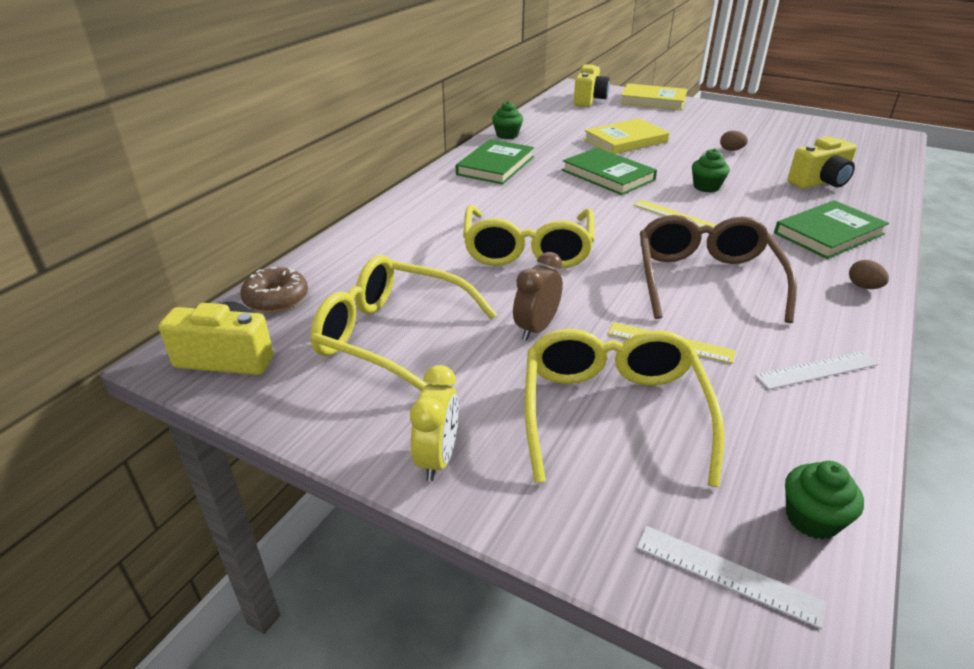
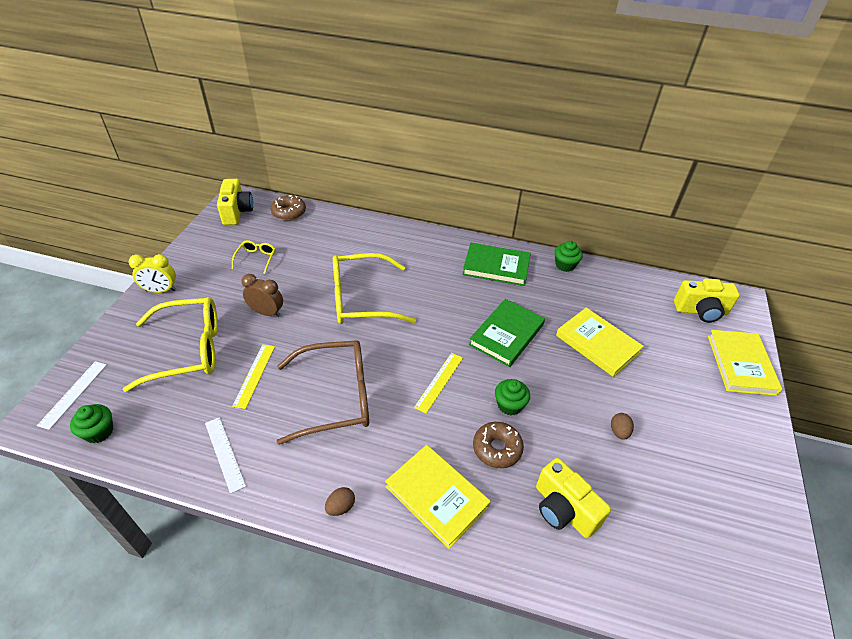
camera: 75 degrees right, 10 degrees up
yellow glasses [310,255,497,391] -> yellow glasses [232,240,275,274], size x0.45
green book [774,200,889,259] -> yellow book [385,445,491,549]
none -> brown donut [473,422,524,468]

